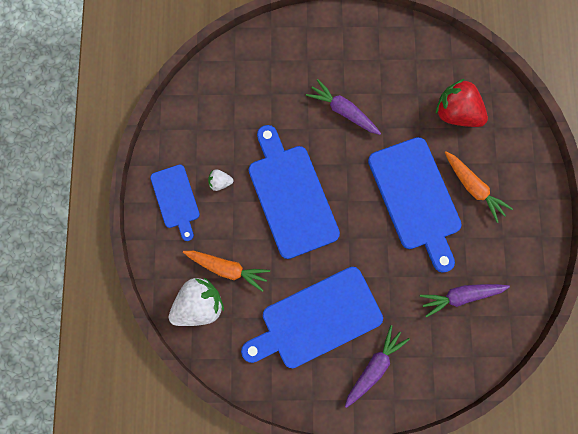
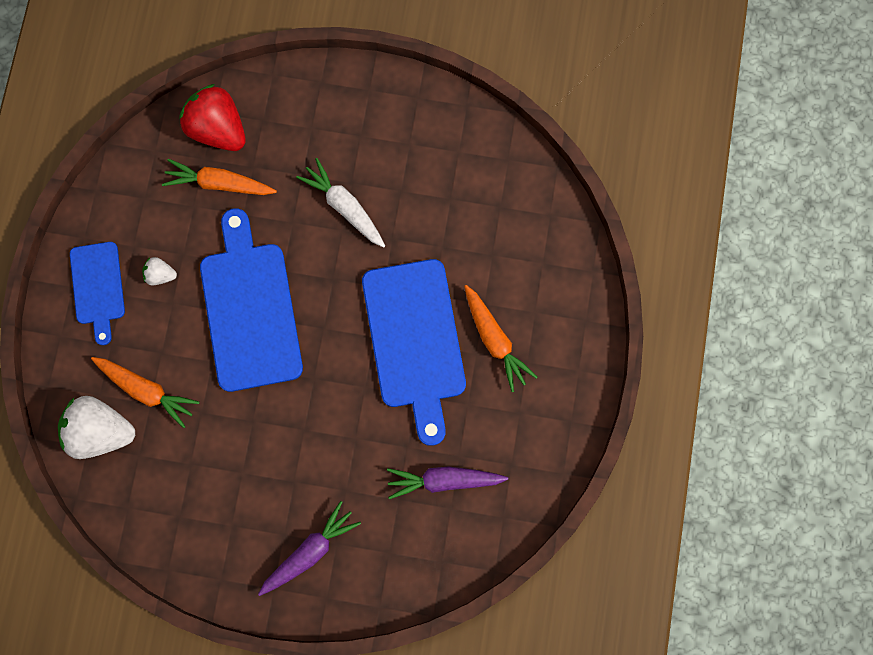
camera: 10 degrees right, 0 degrees up
white strawberry [169,278,224,326] -> white strawberry turned 150 degrees counterclockwise [58,396,135,459]
blue cutting board [241,267,383,368] -> none
purple carrot [306,79,381,135] -> white carrot [296,158,385,248]
red strawberry [436,79,488,127] -> red strawberry moved to [179,84,246,151]
none -> orange carrot [162,159,277,195]

